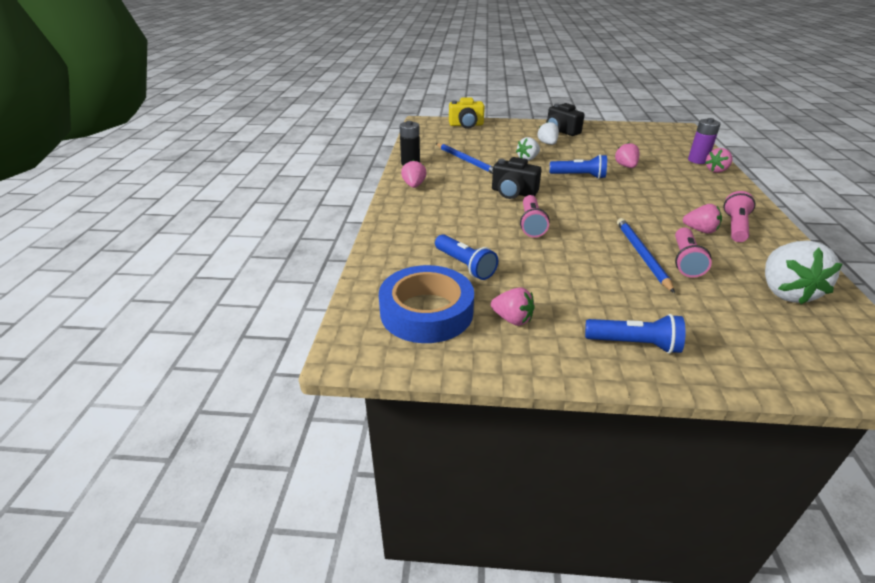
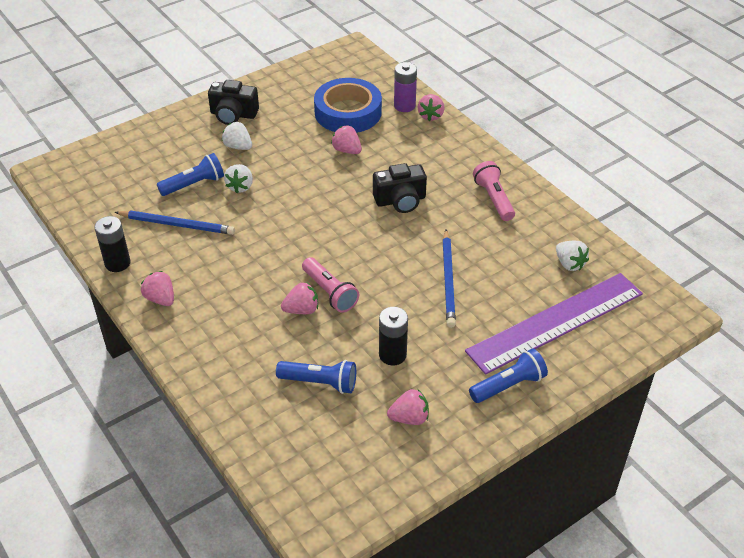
camera: 40 degrees left, 10 degrees up
blue tape [379,265,474,343] -> blue tape moved to [314,78,382,133]
yellow camera [449,97,485,129] -> none
black camera [492,157,542,199] -> black camera moved to [373,163,427,213]
blue flashlight [550,154,607,179] -> blue flashlight moved to [157,153,224,196]
blue pencil [617,218,675,293] -> blue pencil turned 135 degrees counterclockwise [442,230,456,328]
pink flashlight [675,227,712,278] -> none
pink strawberry [683,204,722,234] -> pink strawberry moved to [281,283,318,314]
white strawberry [765,241,842,304] -> white strawberry [556,241,589,271], size x0.57
none -> black battery [379,307,408,366]
none -> purple ruler [465,273,643,375]

